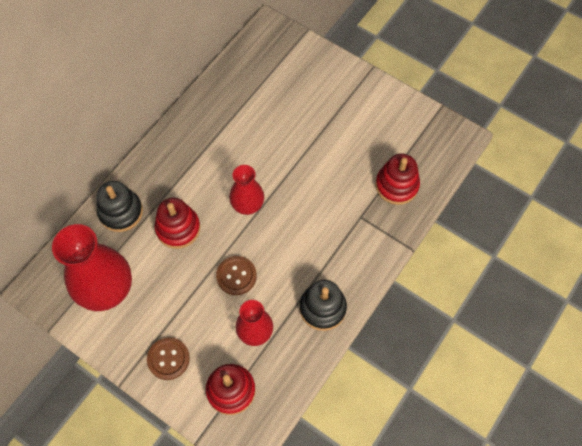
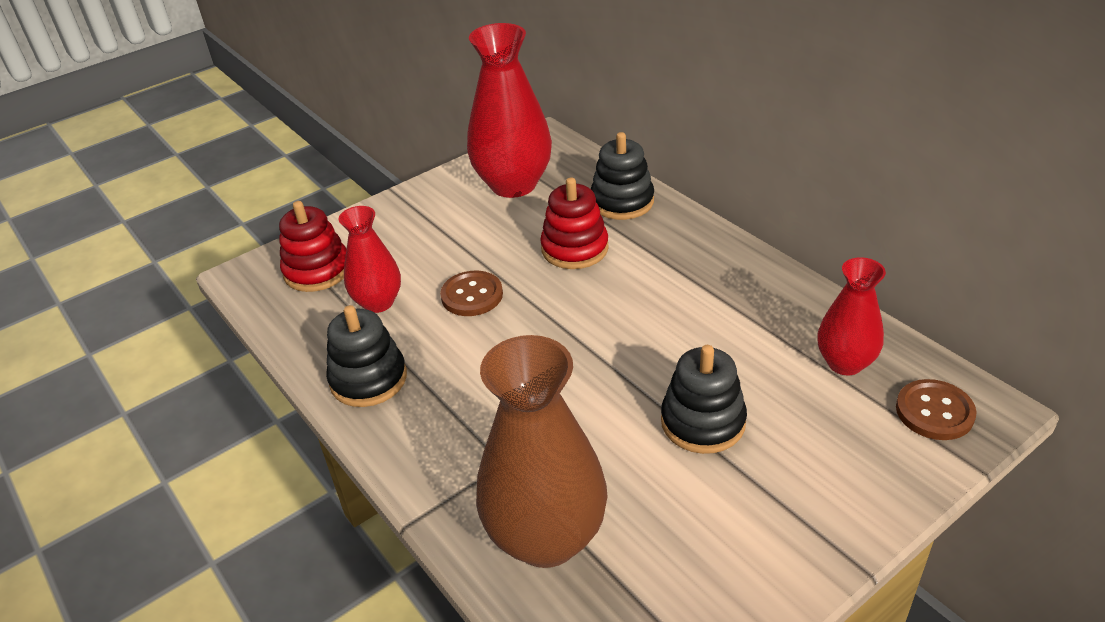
camera: 110 degrees right, 25 degrees down
brown button [147,337,190,380] -> brown button moved to [896,379,977,440]
red vase [229,165,264,215] -> red vase moved to [817,257,886,375]
red stacking toy [375,154,420,205] -> brown vase [476,335,608,568]
none -> black stacking toy [661,345,747,454]

